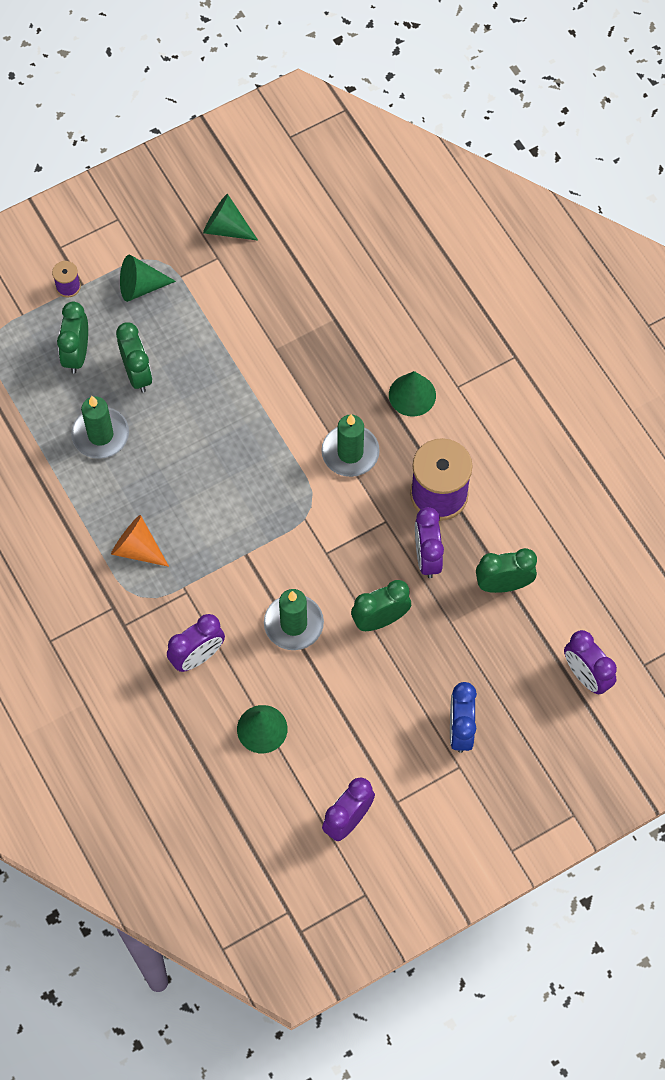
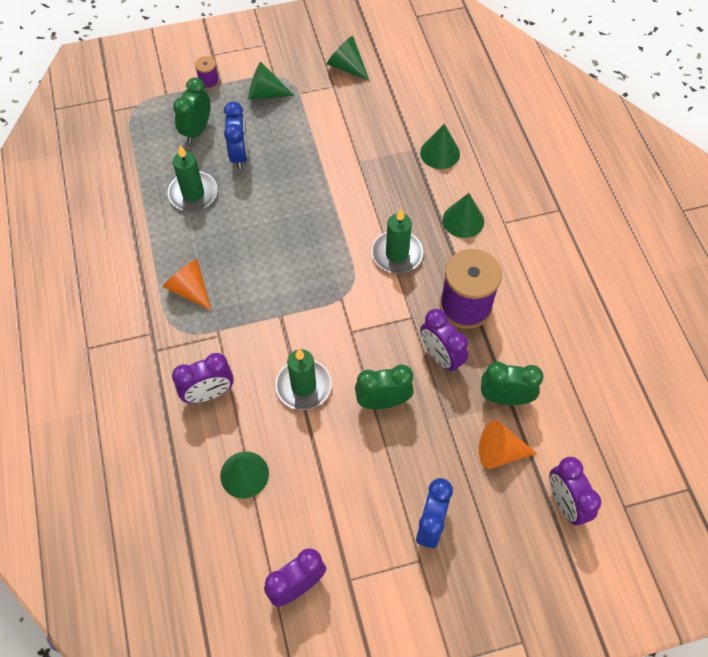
camera: 15 degrees right, 5 degrees down
green clock [116,322,152,393] -> blue clock [224,102,248,169]
purple clock [415,507,444,578] -> purple clock turned 45 degrees counterclockwise [420,309,468,373]
none -> green cone [420,124,460,169]
none -> orange cone [479,420,537,469]

